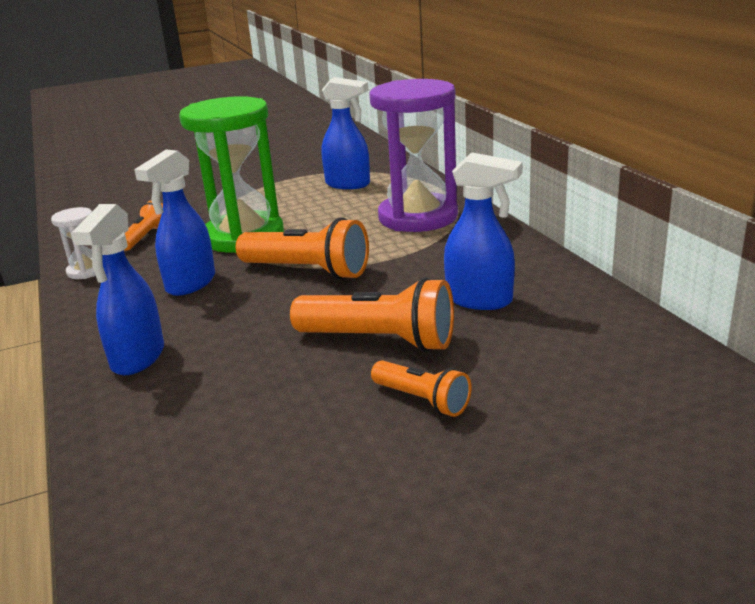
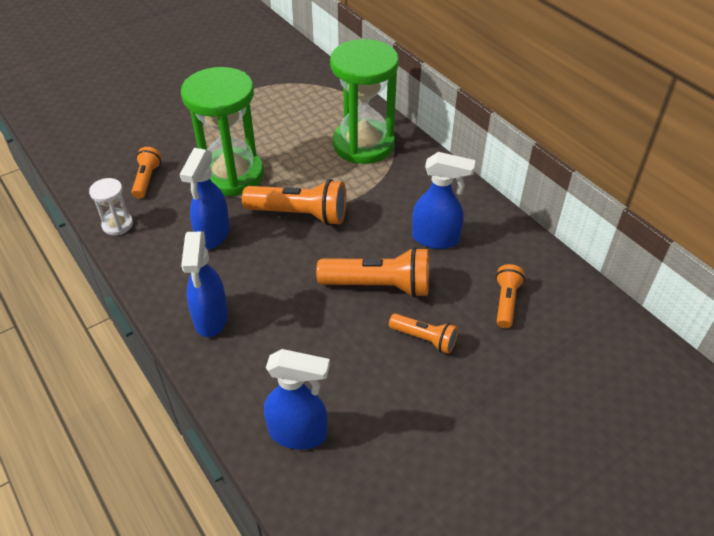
camera: 15 degrees left, 20 degrees up
blue spray bottle [322,77,370,189] -> blue spray bottle moved to [264,349,330,449]
purple hourglass [369,79,458,232] -> green hourglass [330,39,399,164]
none -> orange flashlight [496,264,525,328]

